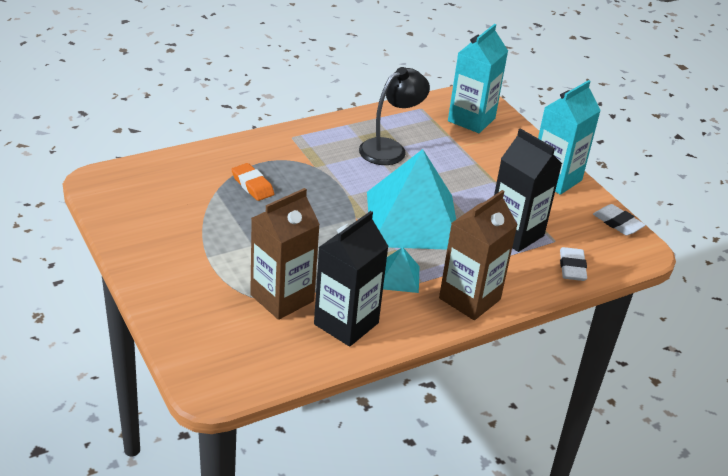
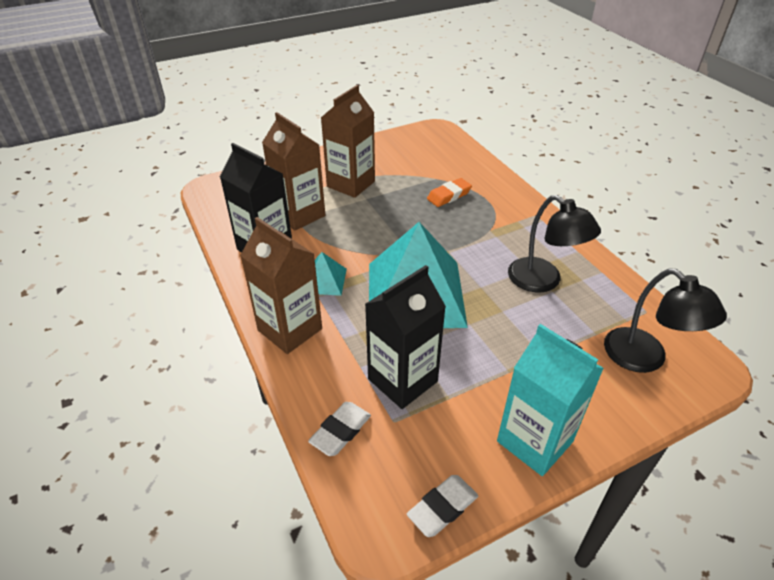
camera: 95 degrees right, 5 degrees up
turquoise carton [448,24,508,133] -> black lamp [604,268,727,373]
white eraser [560,247,587,281] -> white eraser turned 60 degrees counterclockwise [308,402,371,456]
none -> brown carton [321,85,375,198]

